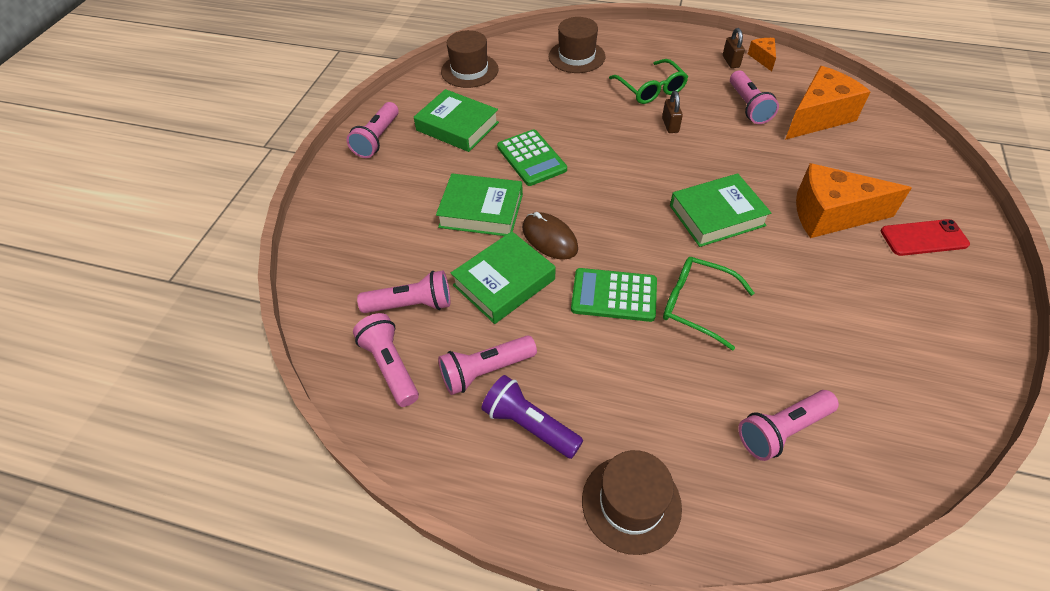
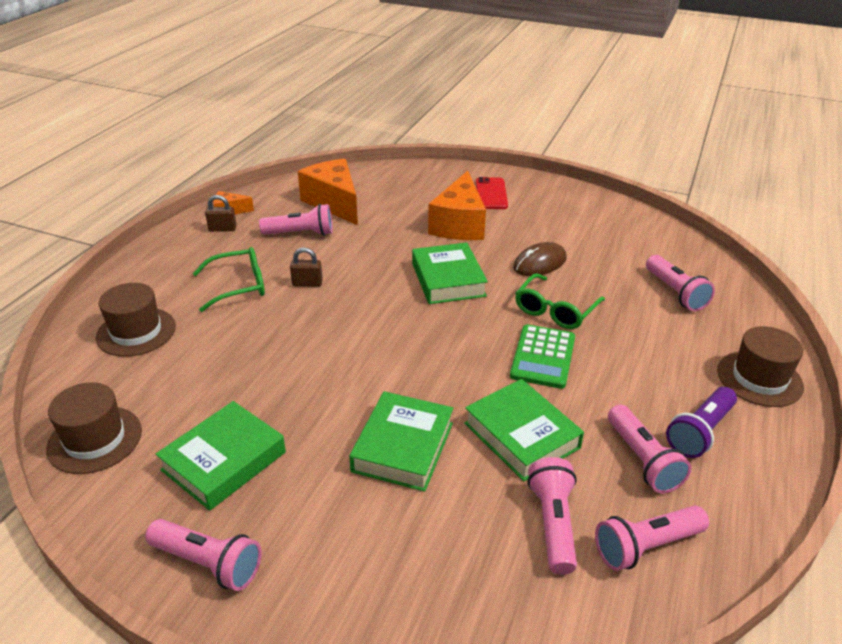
camera: 85 degrees left, 15 degrees down
green calculator [497,129,567,186] -> none
brown mouse [522,212,578,260] -> brown mouse moved to [513,242,567,276]

